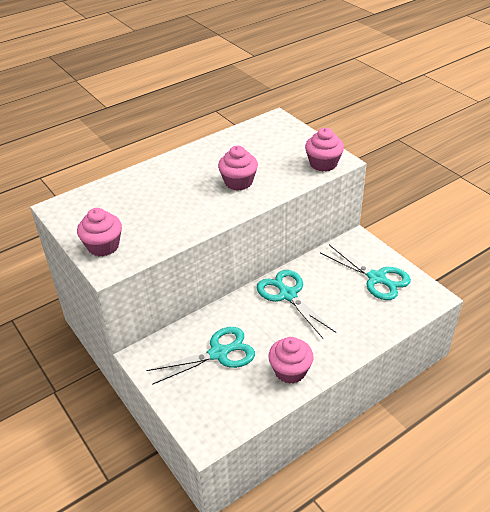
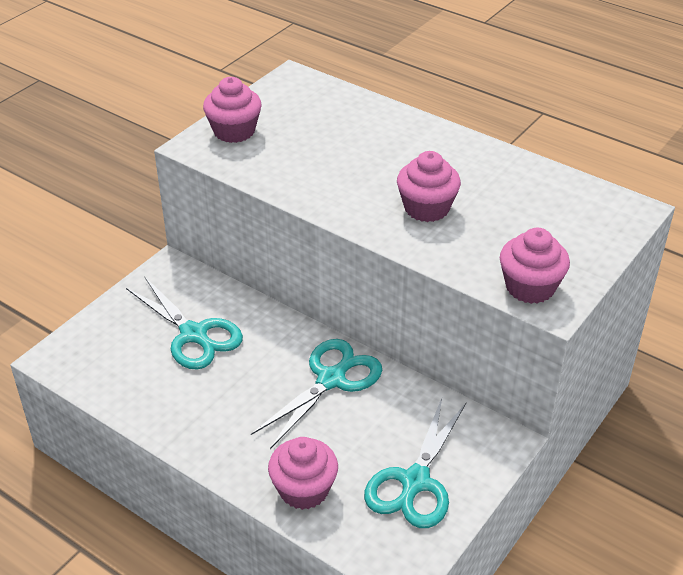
camera: 70 degrees right, 0 degrees up
pink cupcake [268,337,314,384] -> pink cupcake moved to [268,437,338,510]

